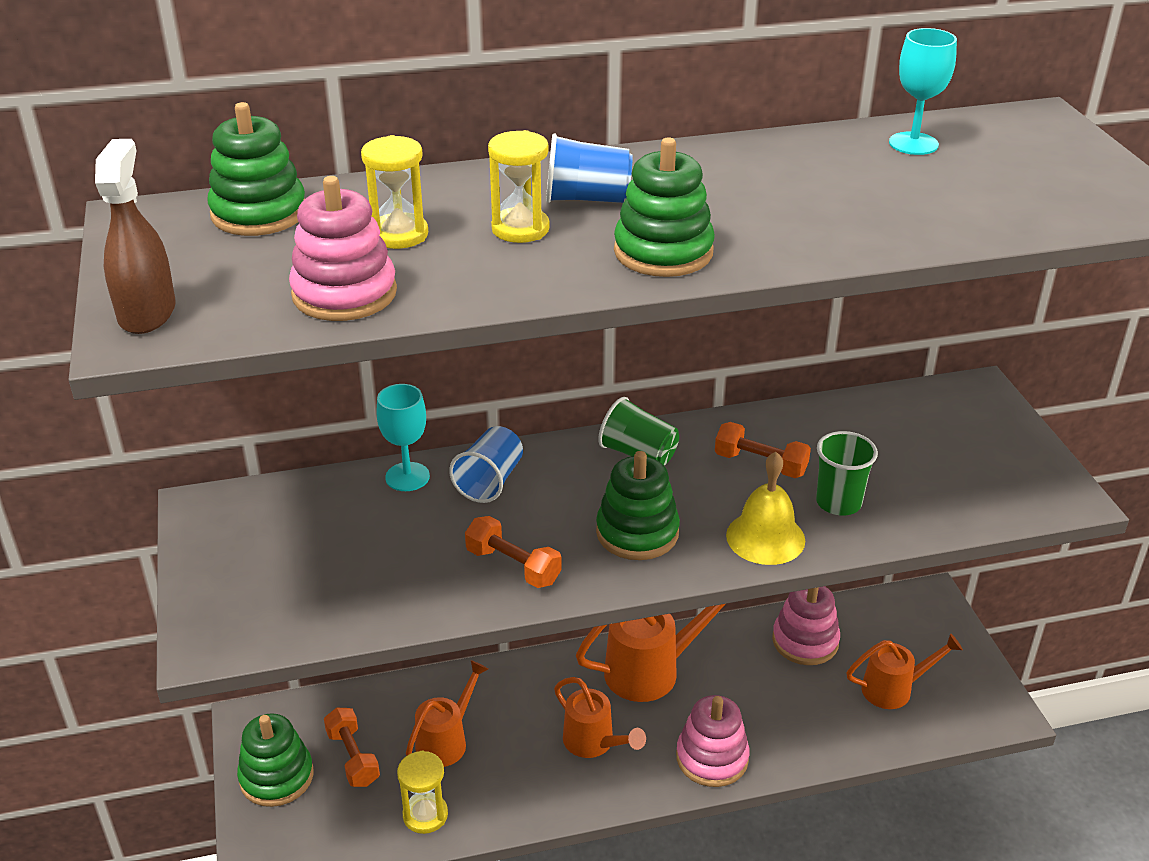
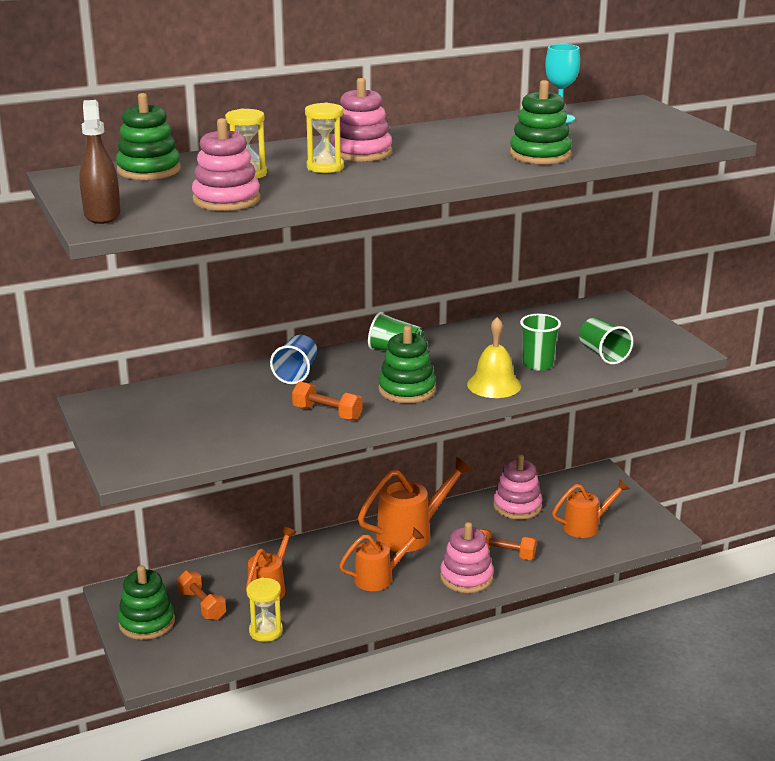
camera: 10 degrees left, 10 degrees down
turquoise goblet [377,384,430,491] -> none
blue cup [546,133,633,203] -> pink stacking toy [331,78,392,162]
orange watering can [554,677,646,758] -> orange watering can turned 60 degrees counterclockwise [339,527,424,591]
green stacking toy [614,138,715,277] -> green stacking toy moved to [510,80,572,164]
orange dumbbell [715,422,811,478] -> orange dumbbell moved to [479,529,537,560]
none -> green cup [579,318,633,364]

